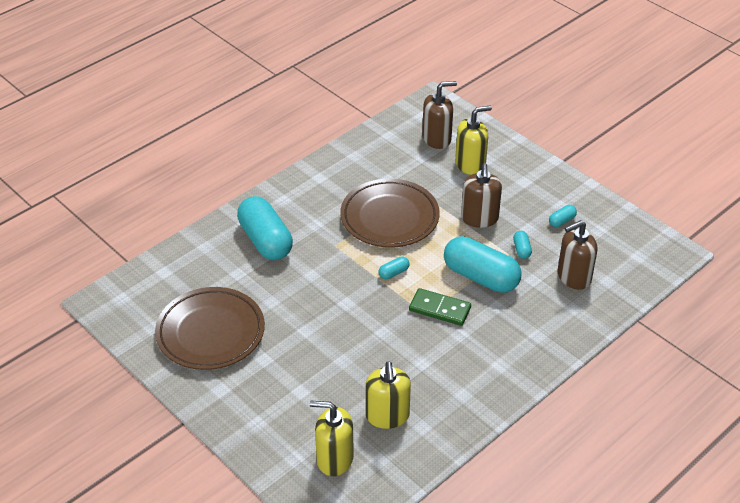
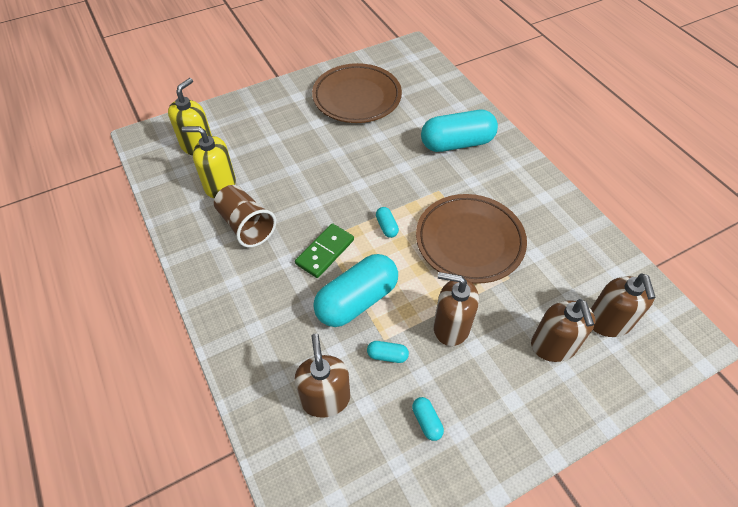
camera: 105 degrees right, 10 degrees up
yellow soap dispenser [455,105,492,175] -> brown soap dispenser [531,299,596,362]
none -> brown cup [214,185,276,247]

